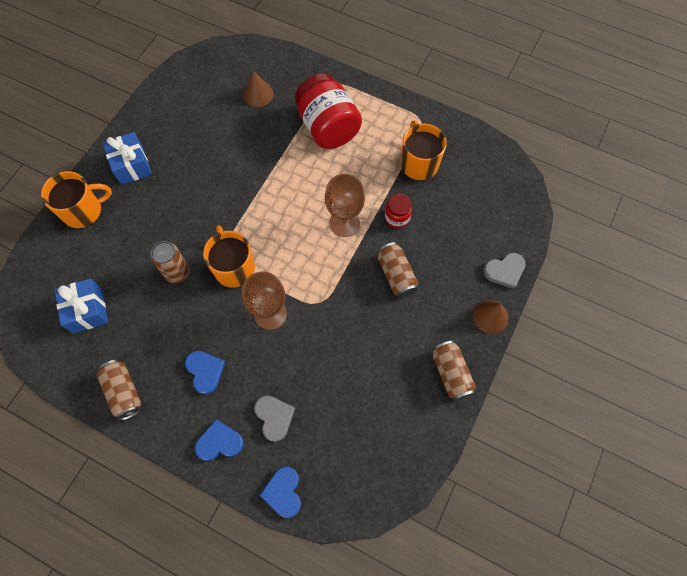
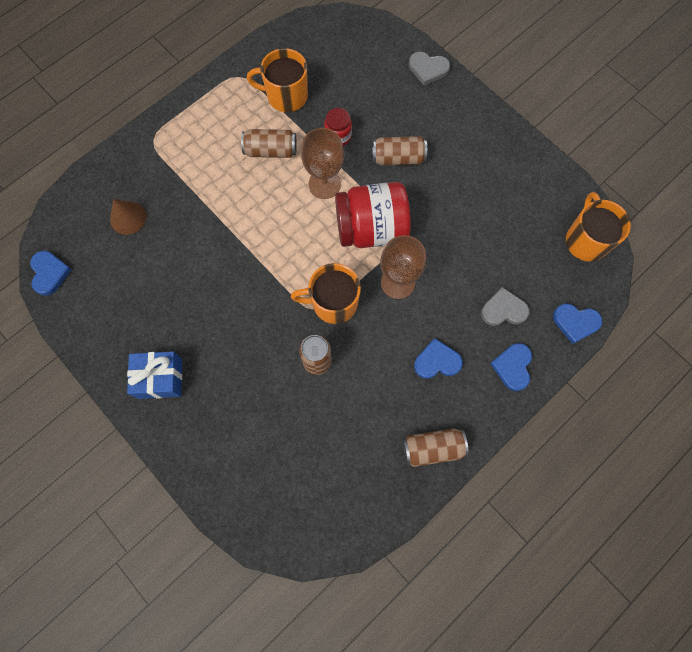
camera: 70 degrees left, 5 degrees up
orange mug [41,171,112,228] -> orange mug moved to [566,192,631,262]
blue gift [55,279,108,334] -> none
red jar [295,73,362,149] -> red jar moved to [335,182,411,248]
brown can [432,341,476,401] -> brown can moved to [241,129,297,158]
brown cone [473,300,508,334] -> none
grey heart [483,253,526,289] -> grey heart turned 105 degrees clockwise [409,52,450,86]
none -> blue heart [30,251,72,296]

